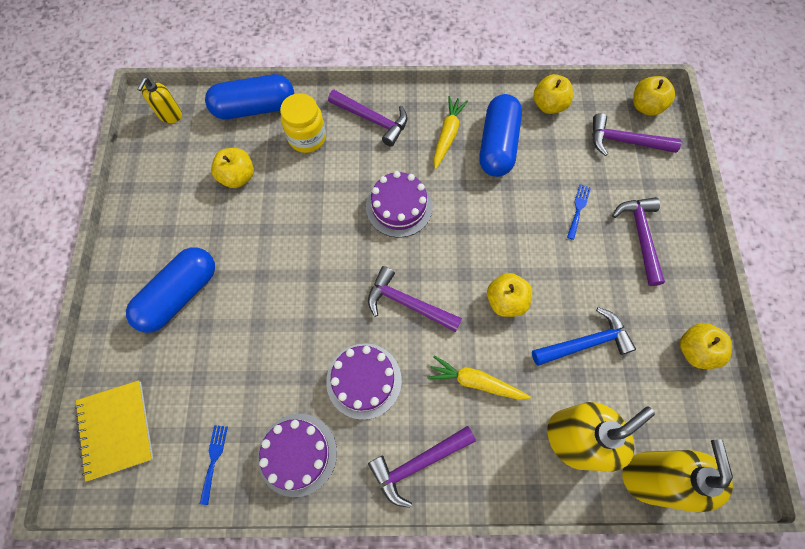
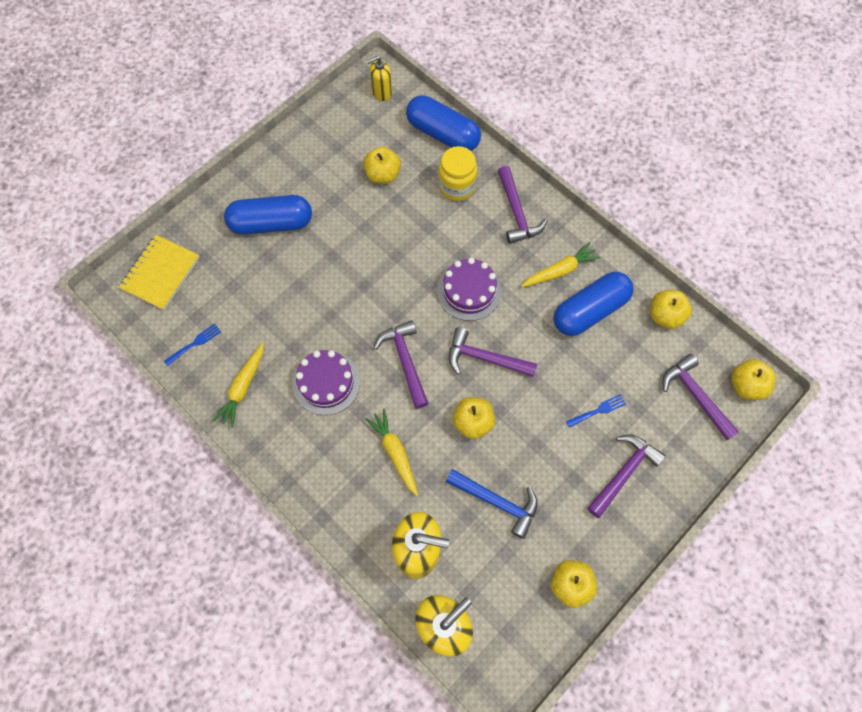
camera: 45 degrees right, 0 degrees up
purple cake [258,414,337,497] -> yellow carrot [213,343,264,428]
purple hammer [368,426,476,508] -> purple hammer moved to [449,327,537,377]

